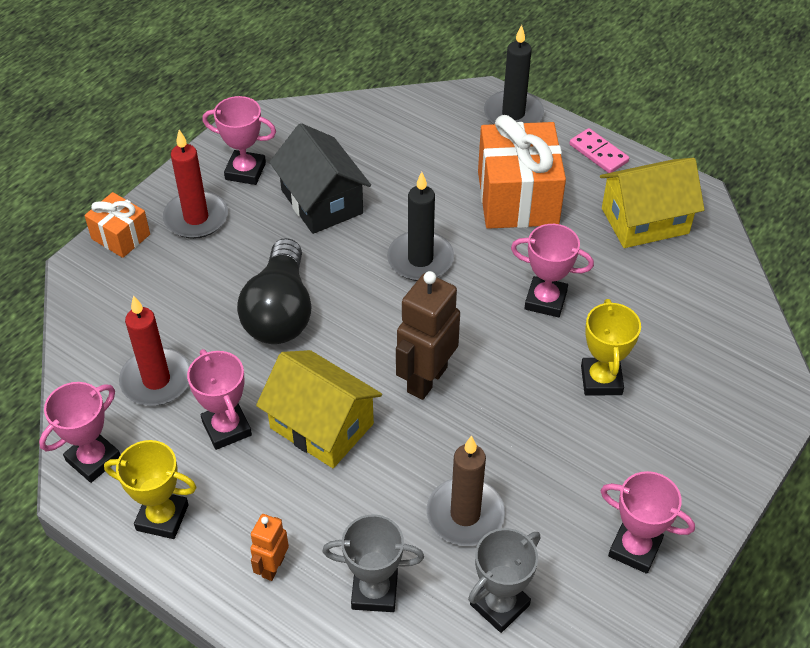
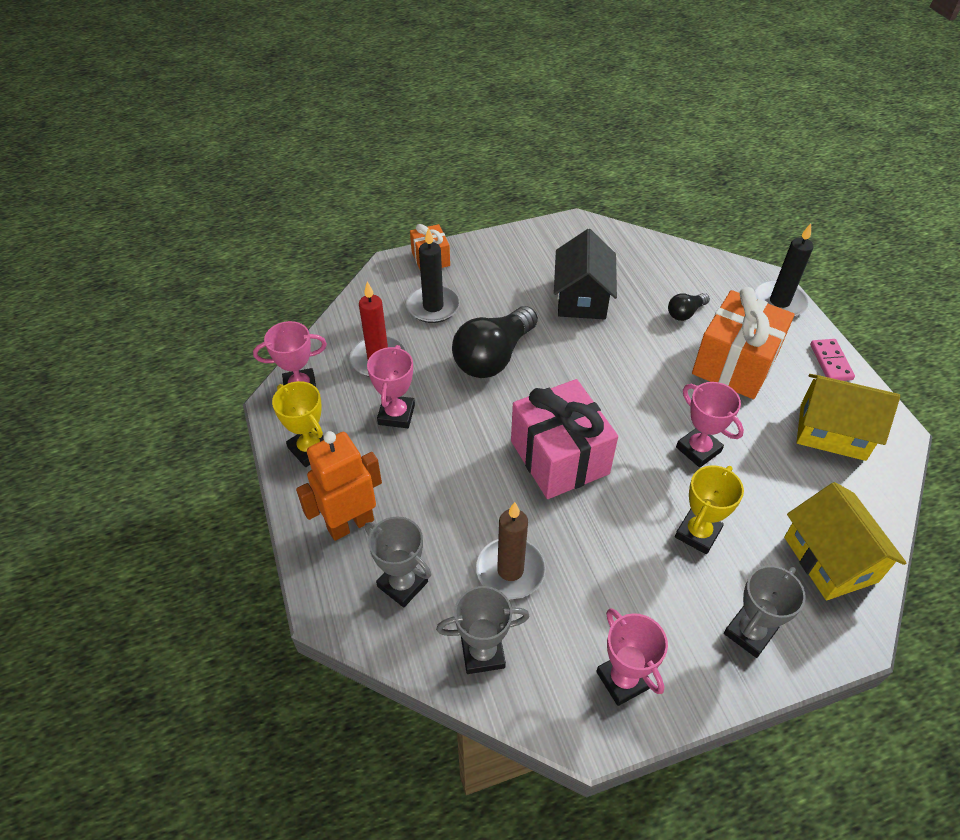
camera: 35 degrees right, 0 degrees up
red candle [163,130,228,239] -> none
pink trophy [202,96,276,185] -> none
orange robot [250,514,289,581] -> orange robot [296,431,382,541], size x1.86
yellow house [256,350,382,468] -> yellow house moved to [784,482,906,600]
black candle [387,172,454,281] -> black candle moved to [406,228,460,323]
brown robot [396,271,460,400] -> pink gift [511,379,618,499]
none -> black light bulb [668,293,710,321]
none -> grey trophy [724,565,806,658]

